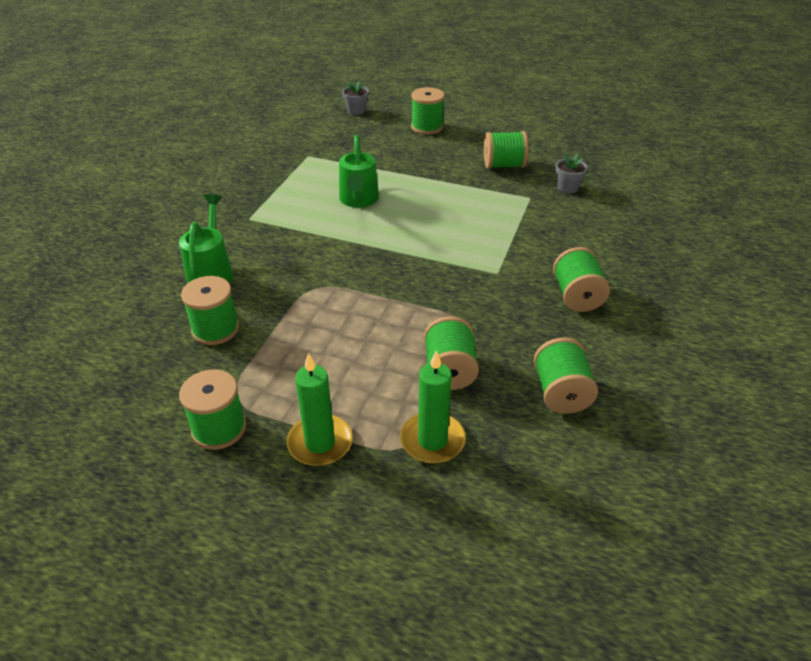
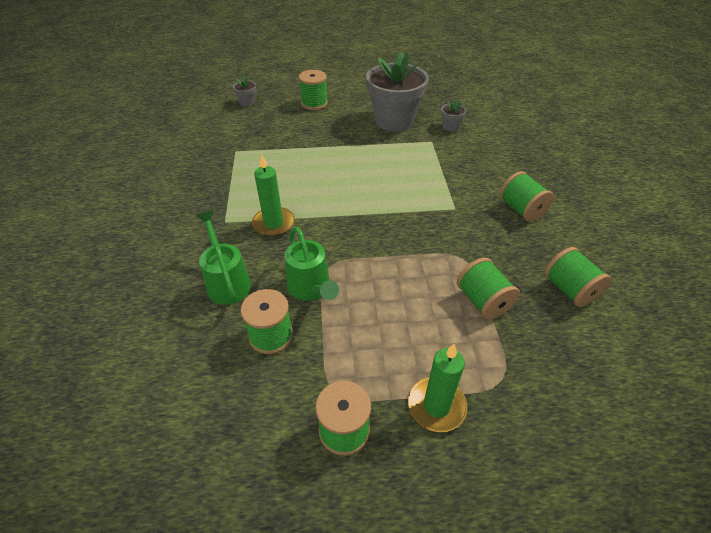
camera: 25 degrees left, 5 degrees up
green watering can [339,135,379,208] -> green watering can moved to [285,227,339,301]
green candle [400,350,466,463] -> green candle moved to [252,155,295,237]
green spool [484,131,529,169] -> grey flower pot [366,52,429,132]

